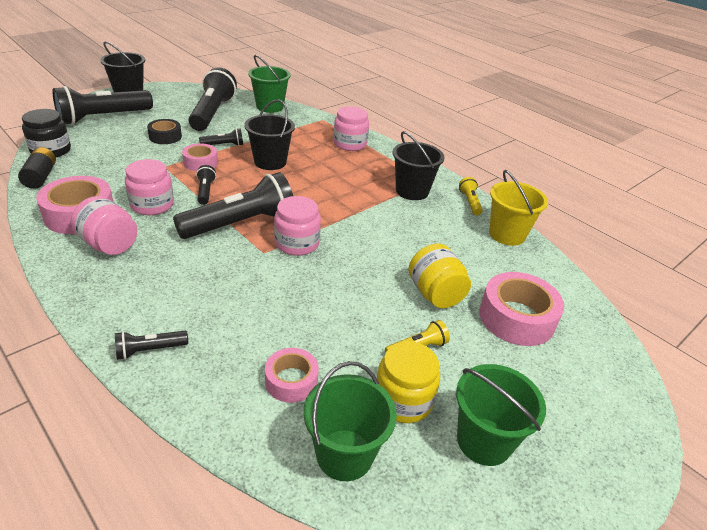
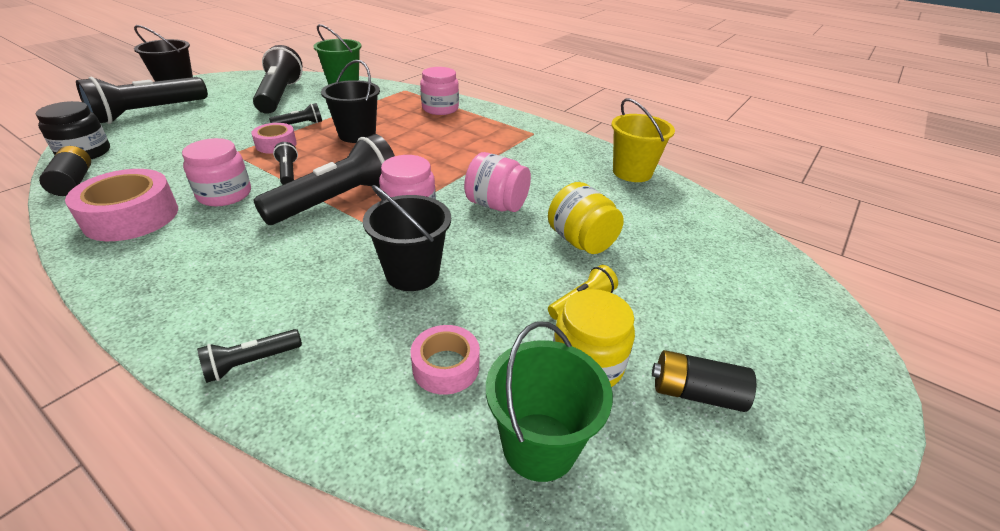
camera: 10 degrees left, 0 degrees up
pink jar [71,196,138,255] -> pink jar moved to [464,152,531,212]
black tape [147,119,182,144] -> none
black bucket [392,131,445,200] -> black bucket moved to [363,185,451,291]
green bucket [456,364,546,466] -> black battery [652,350,756,412]
yellow flashlight [459,177,483,216] -> none
pink tape [479,272,564,346] -> none

